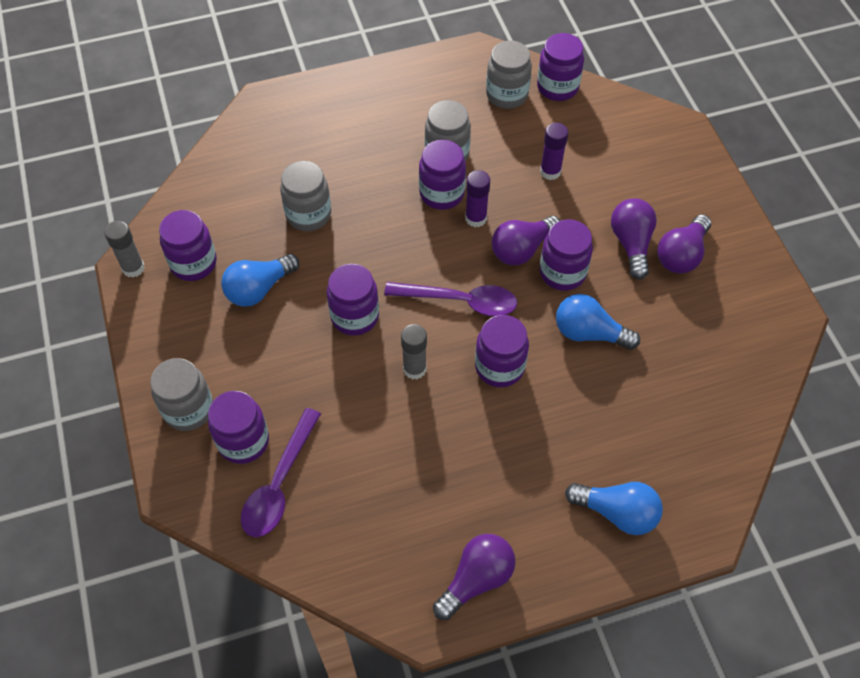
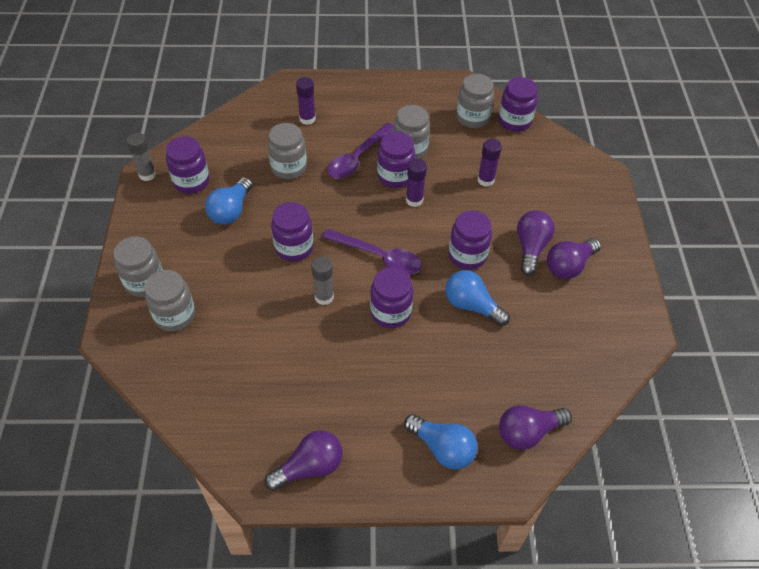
camera: 15 degrees right, 5 degrees down
purple jar [208,391,269,464] -> grey jar [145,270,195,331]
blue light bulb [221,254,299,307] -> blue light bulb turned 45 degrees counterclockwise [205,177,253,224]
purple spoon [241,408,321,537] -> purple spoon moved to [327,123,394,179]
purple light bulb [492,216,560,265] -> purple light bulb moved to [499,405,572,450]
none -> purple glue stick [296,77,316,125]

